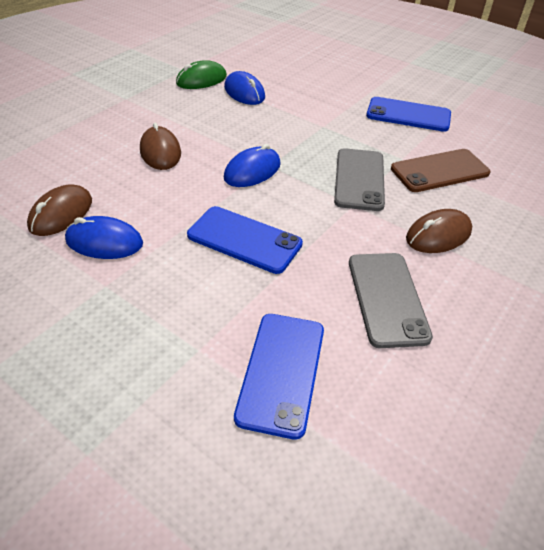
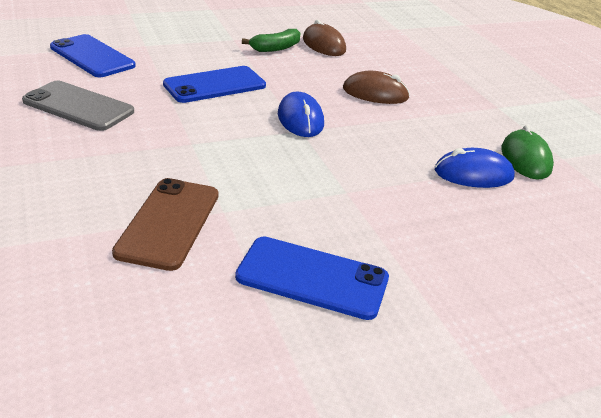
camera: 120 degrees right, 10 degrees down
blue mouse [65,216,143,259] -> green banana [242,29,300,52]
grey phone [334,148,385,211] -> none
blue phone [366,97,451,132] -> blue phone turned 60 degrees clockwise [235,237,389,320]
brown mouse [406,209,472,253] -> none

